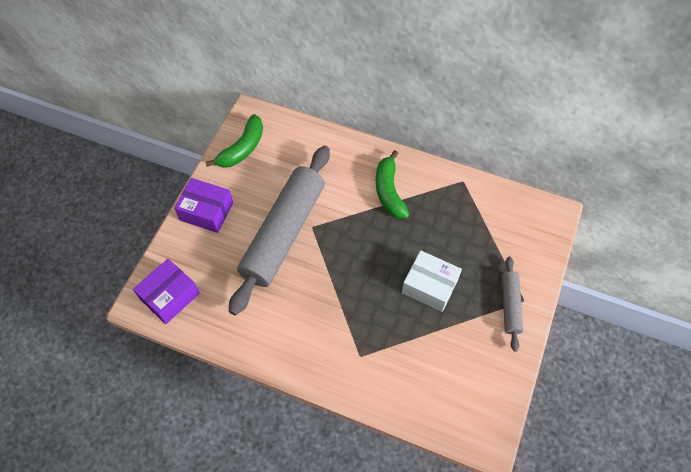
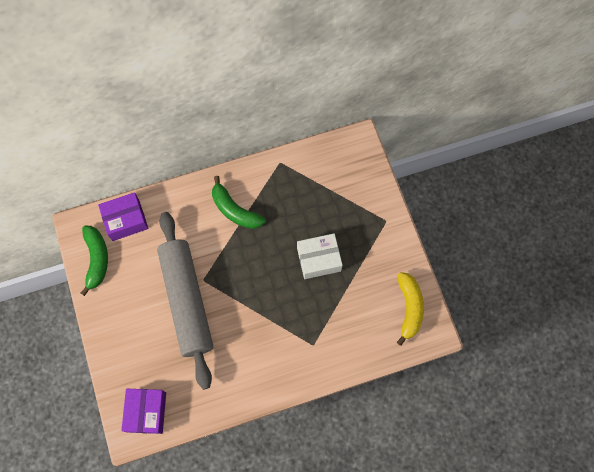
camera: 40 degrees left, 10 degrees up
purple box [174,178,233,233] -> purple box moved to [98,192,148,241]
grey rolling pin [502,256,523,352] -> none
none -> yellow banana [397,272,424,346]

